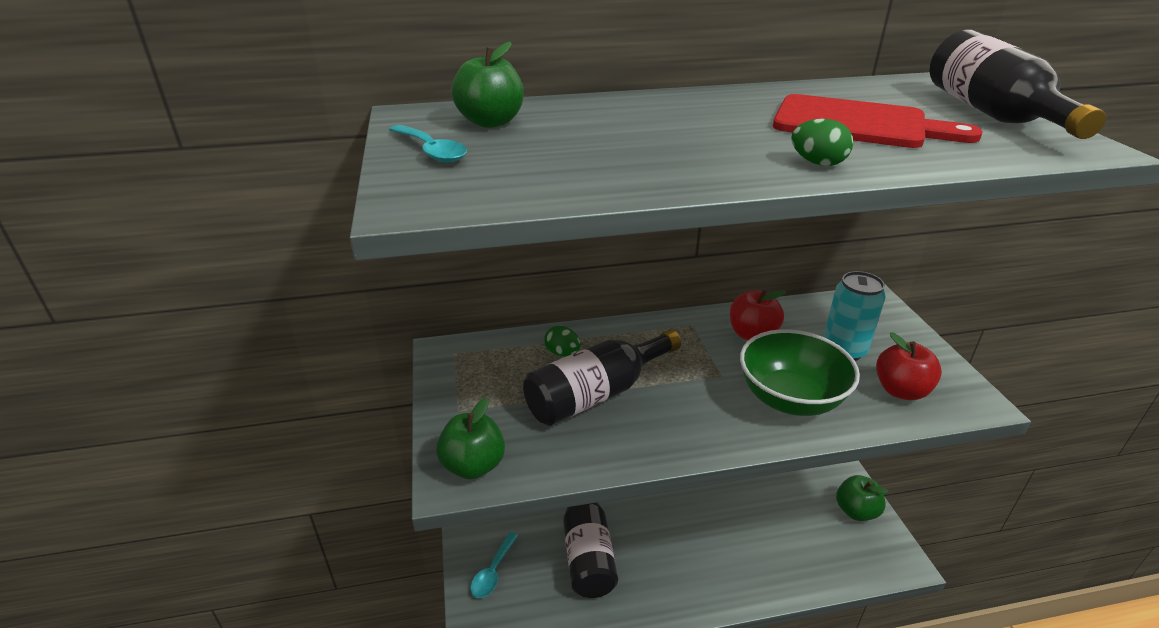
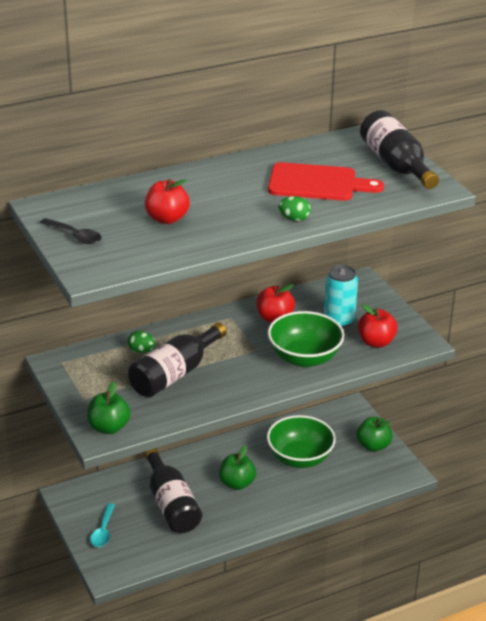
camera: 15 degrees left, 0 degrees up
turquoise spoon [389,125,467,162] -> black spoon [40,218,102,244]
green apple [451,41,524,128] -> green apple moved to [219,445,256,490]
none -> red apple [145,179,190,224]
none -> green bowl [267,415,336,468]

